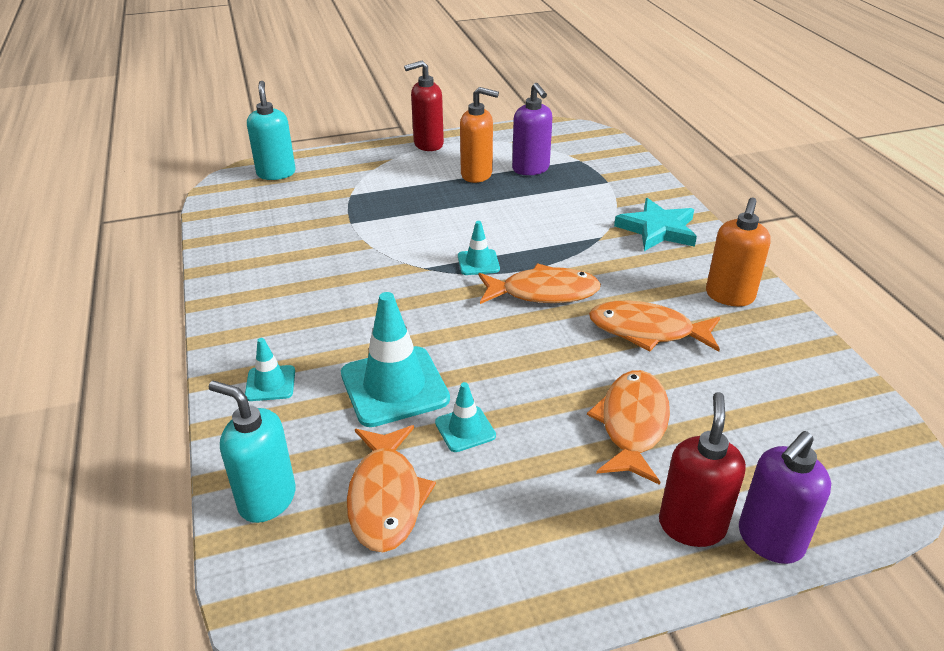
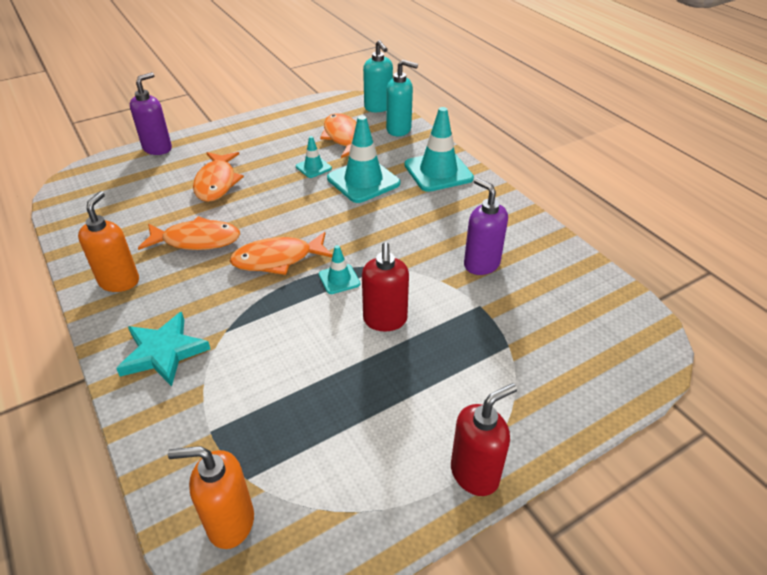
camera: 165 degrees right, 5 degrees up
turquoise traffic cone [245,338,295,401] -> turquoise traffic cone [404,107,474,192], size x1.97
turquoise soap dispenser [247,81,296,180] -> turquoise soap dispenser moved to [363,40,393,112]
orange soap dispenser [460,87,499,183] -> orange soap dispenser moved to [168,446,254,549]
purple soap dispenser [512,83,552,175] -> purple soap dispenser moved to [464,178,508,275]
red soap dispenser [659,392,746,547] -> red soap dispenser moved to [362,242,409,331]

